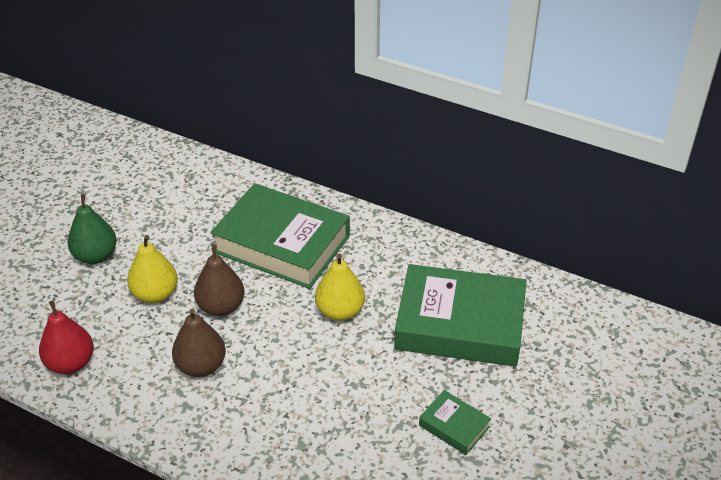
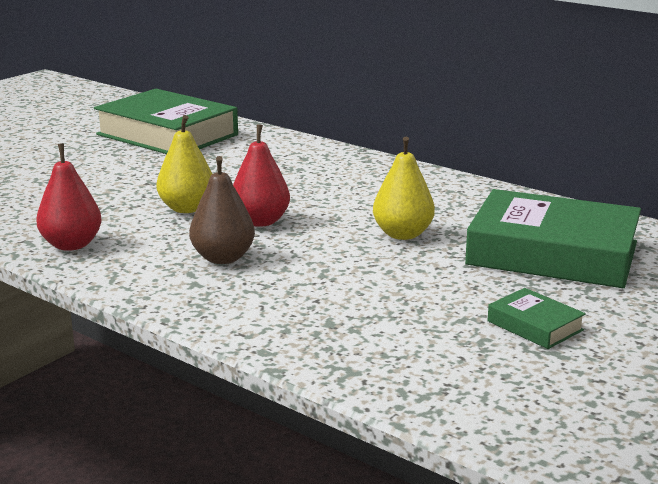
camera: 10 degrees right, 20 degrees down
green pear [68,194,117,264] -> none
brown pear [194,244,245,316] -> red pear [233,124,290,227]
green book [210,183,350,289] -> green book moved to [94,89,238,154]

